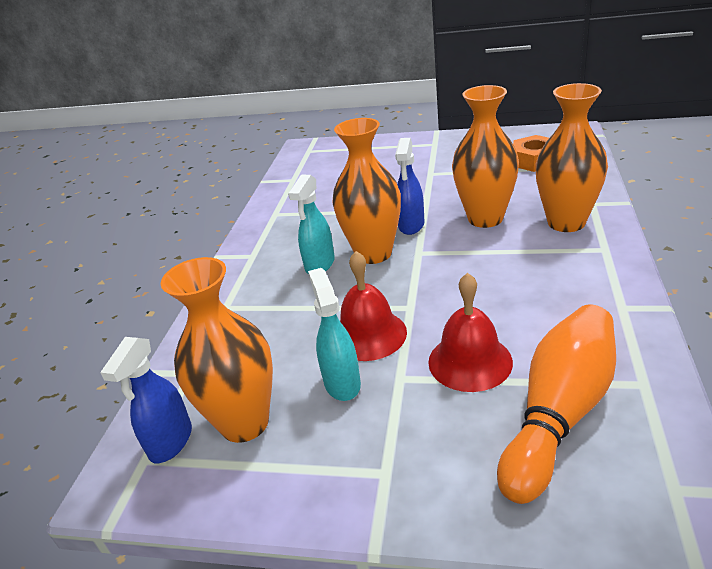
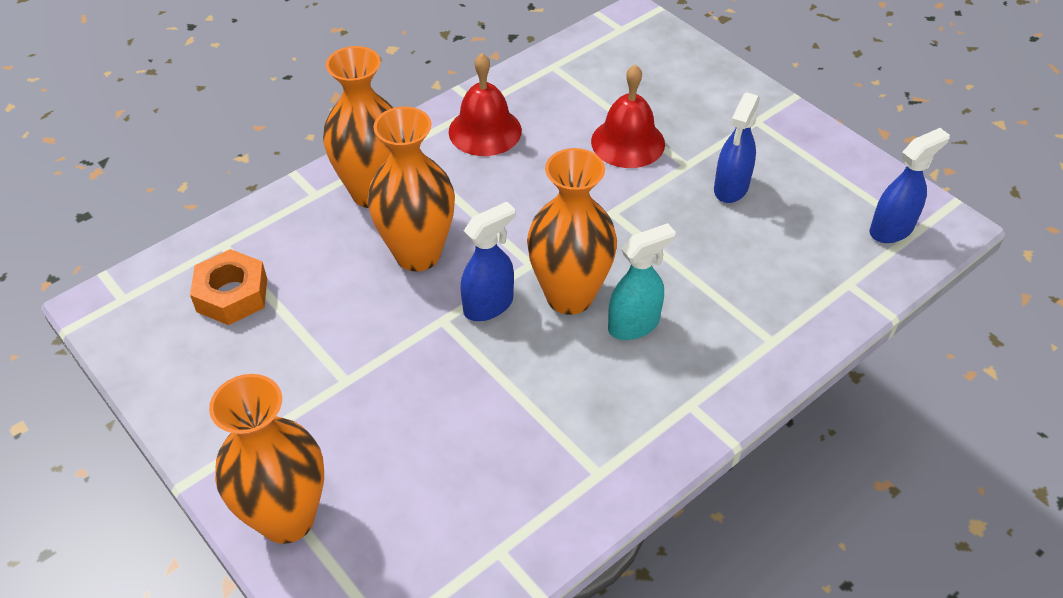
camera: 145 degrees left, 15 degrees up
orange vase [161,257,273,443] -> orange vase moved to [209,374,324,544]
turquoise spray bottle [308,268,361,401] -> blue spray bottle [714,92,760,203]
red bell [340,251,407,361] -> red bell moved to [449,53,522,156]
orange bowling pin [497,304,616,504] -> none

